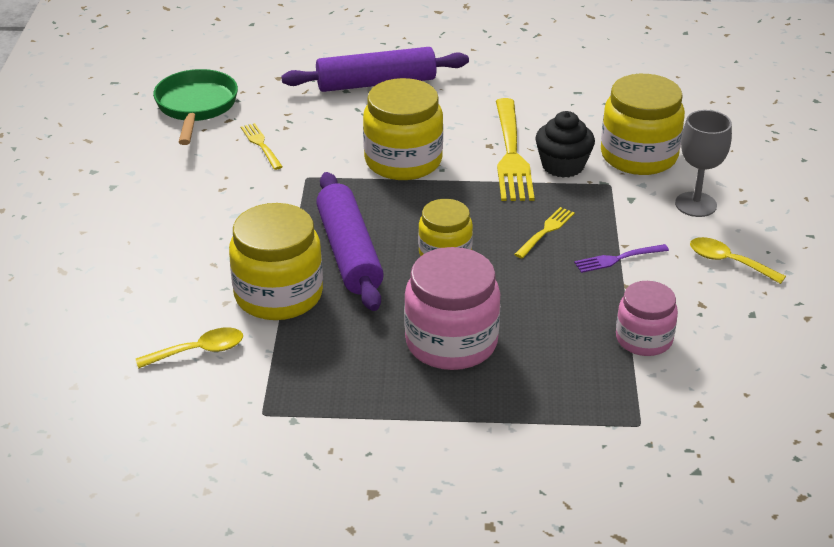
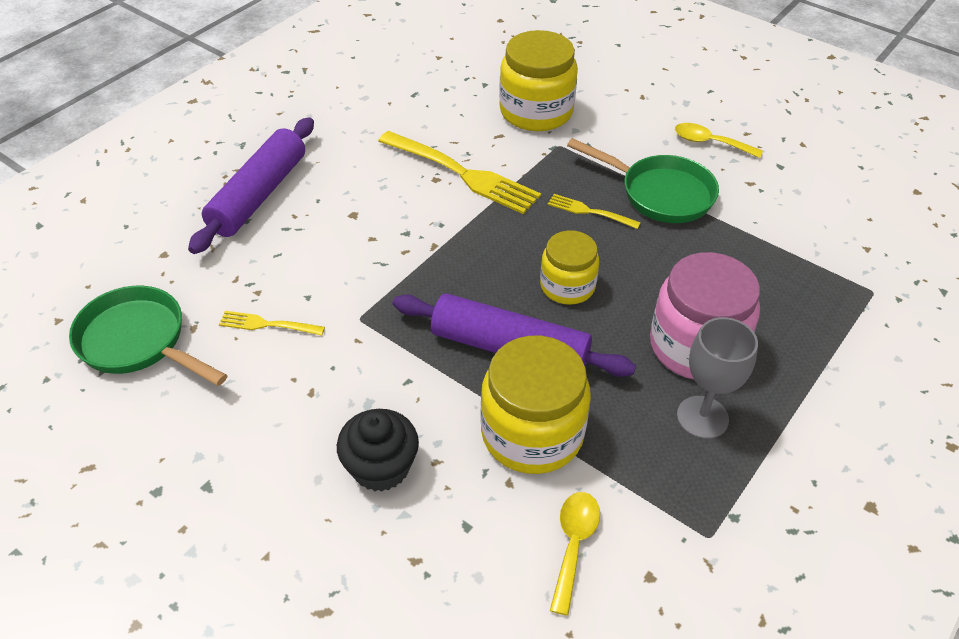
camera: 55 degrees left, 10 degrees up
yellow jar [363,78,443,180] -> none
yellow fork [514,207,575,259] -> yellow fork turned 45 degrees counterclockwise [548,194,641,229]
black cupcake [535,111,595,178] -> black cupcake moved to [337,409,419,492]
purple fork [574,244,669,273] -> green pan [567,138,719,223]
pink jar [616,281,678,356] -> none
grey goblet [675,110,732,217] -> grey goblet moved to [677,317,758,439]
yellow spoon [690,237,786,284] -> yellow spoon turned 45 degrees clockwise [675,123,763,158]

